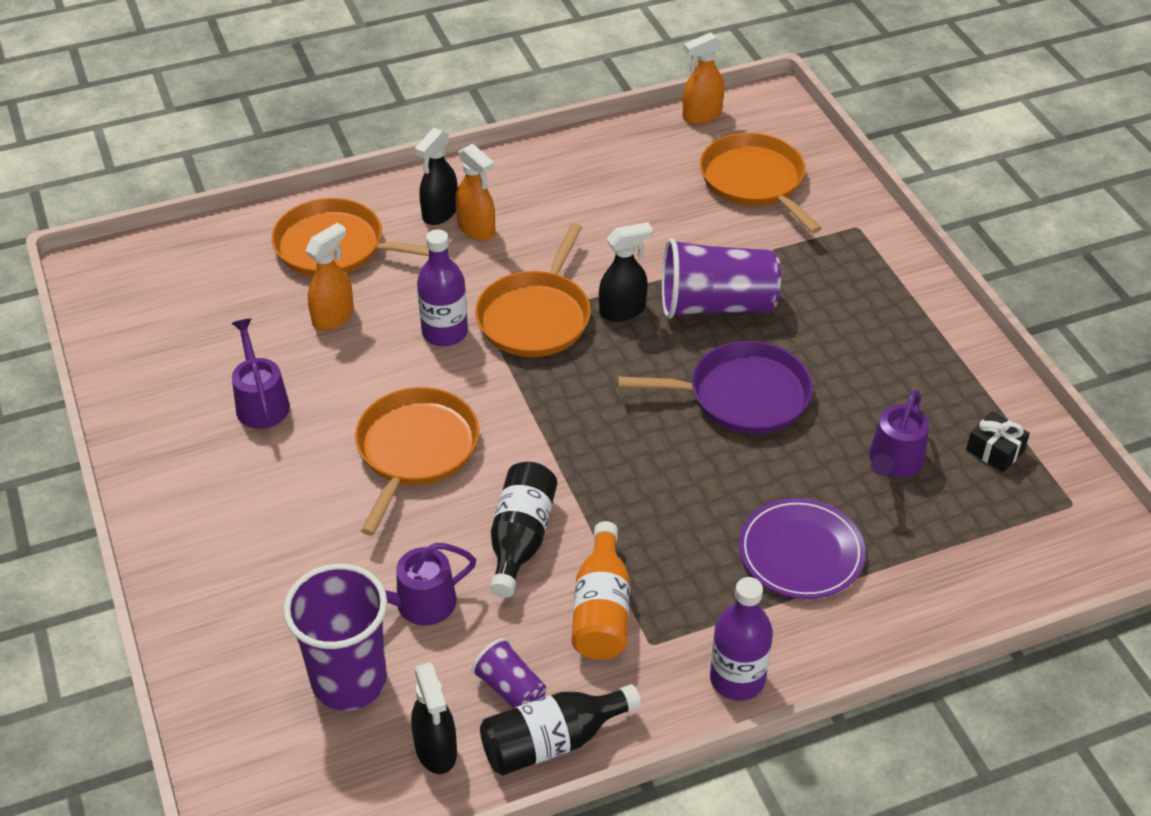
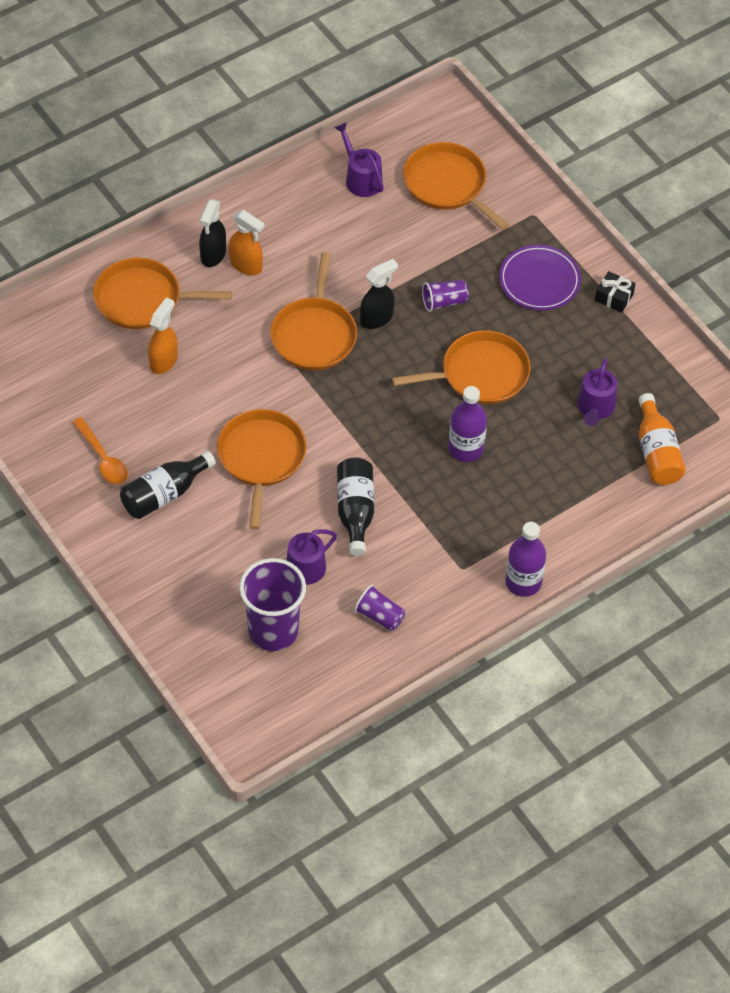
camera: 15 degrees left, 10 degrees up
purple watering can [232,319,290,429] -> purple watering can moved to [334,122,384,197]
black spray bottle [411,662,457,774] -> none
purple bottle [417,229,468,346] -> purple bottle moved to [448,386,487,462]
black bottle [480,684,641,775] -> black bottle moved to [120,451,216,519]
orange bottle [571,521,630,660] -> orange bottle moved to [638,393,686,485]
purple pan [618,341,813,434] -> orange pan [392,330,531,404]
purple cup [662,238,781,319] -> purple cup [422,280,469,312], size x0.50
orange spray bottle [683,32,724,124] -> none
purple plate [739,498,866,599] -> purple plate moved to [499,245,581,310]
black gift [966,411,1030,472] -> black gift moved to [595,271,636,313]
none -> orange spoon [72,417,128,484]

